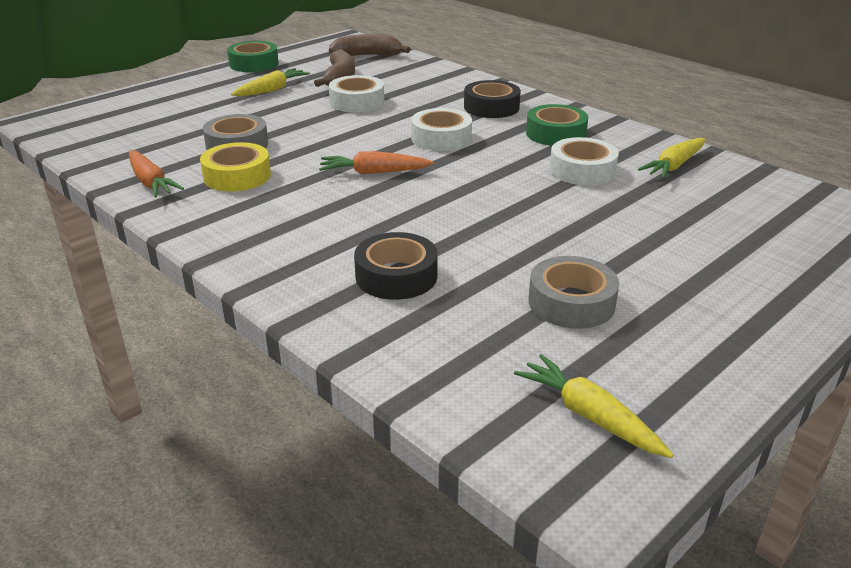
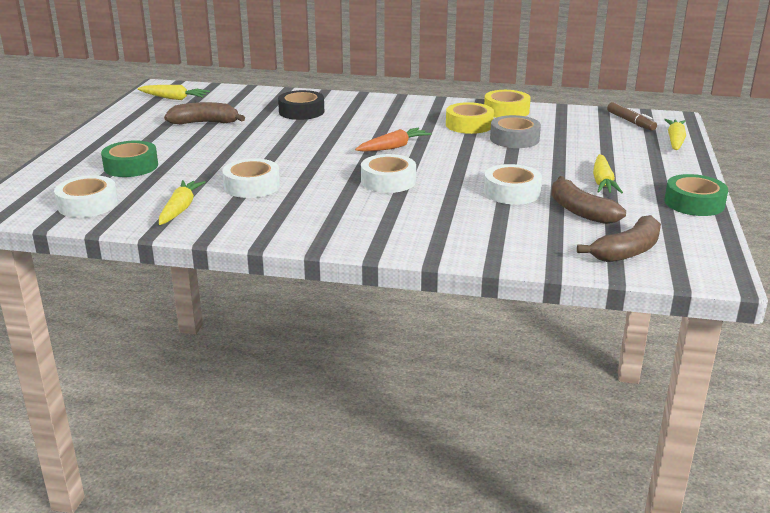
camera: 145 degrees right, 5 degrees down
orange carrot [129,150,184,198] -> yellow tape [484,90,531,118]
black tape [464,80,521,118] -> none
green tape [526,104,588,146] -> green tape moved to [101,140,158,177]
grey tape [528,256,619,329] -> brown banana [164,102,245,125]
none -> white tape [54,175,118,218]
none -> brown marker [607,102,657,131]
none -> yellow carrot [664,119,686,150]

